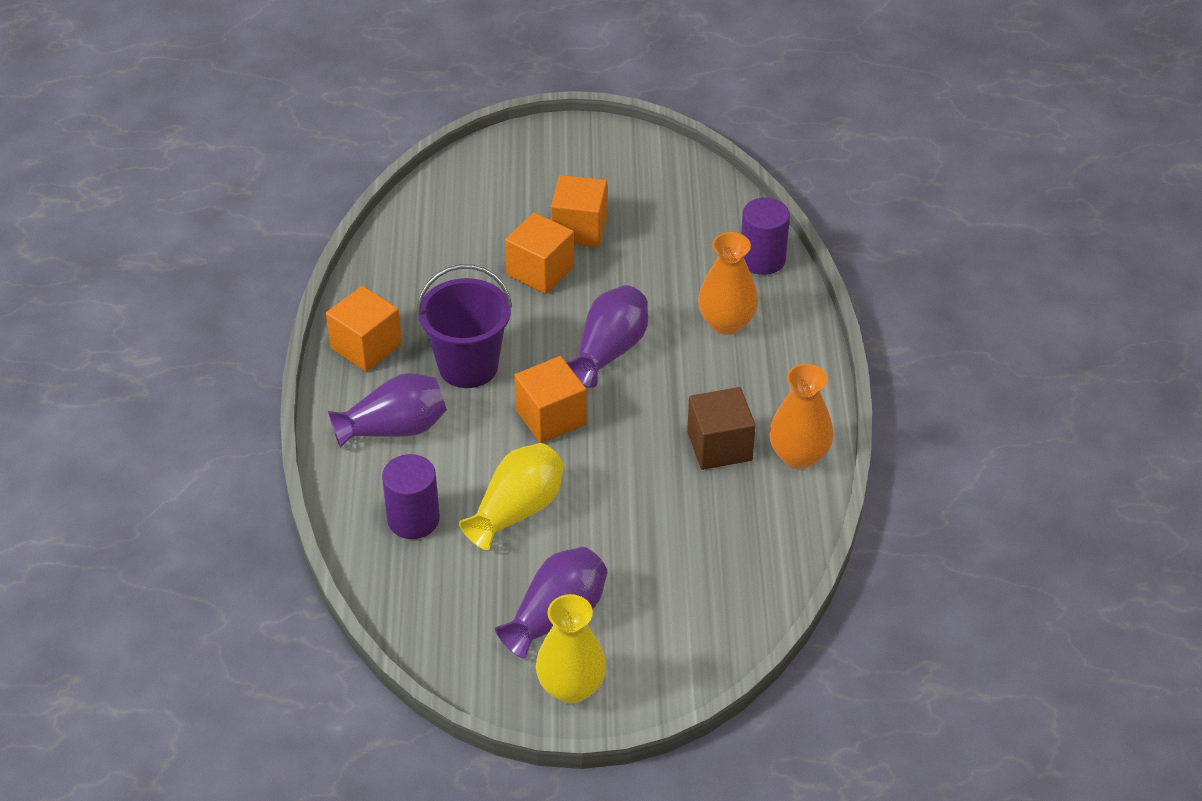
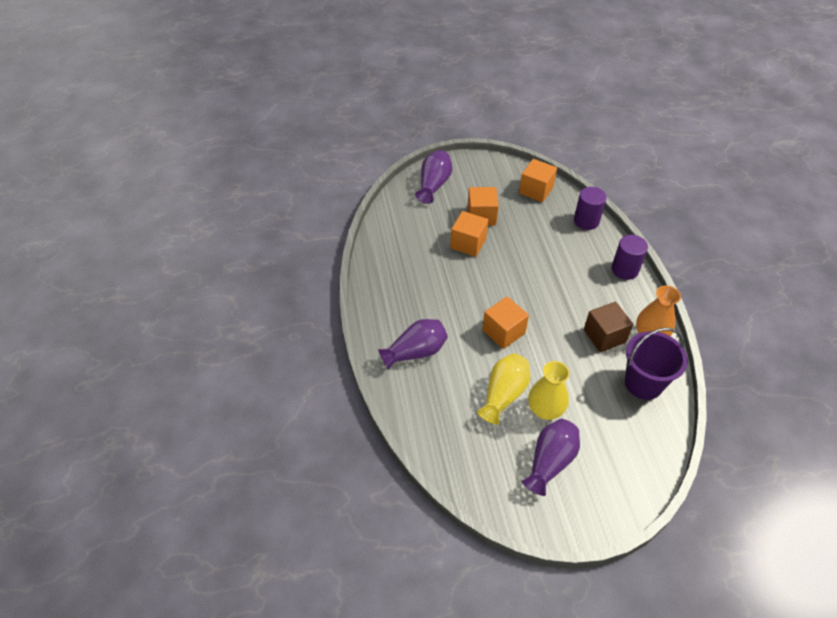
camera: 10 degrees left, 5 degrees up
orange cube [326,286,402,372] -> orange cube moved to [519,159,557,202]
purple cylinder [382,454,440,539] -> purple cylinder moved to [612,235,648,280]
purple bucket [417,264,512,388] -> purple bucket moved to [625,328,688,400]
yellow vase [536,594,607,704] -> yellow vase moved to [528,361,569,420]
purple vase [566,285,648,388] -> purple vase moved to [415,150,452,204]
orange vase [698,232,758,335] -> none

